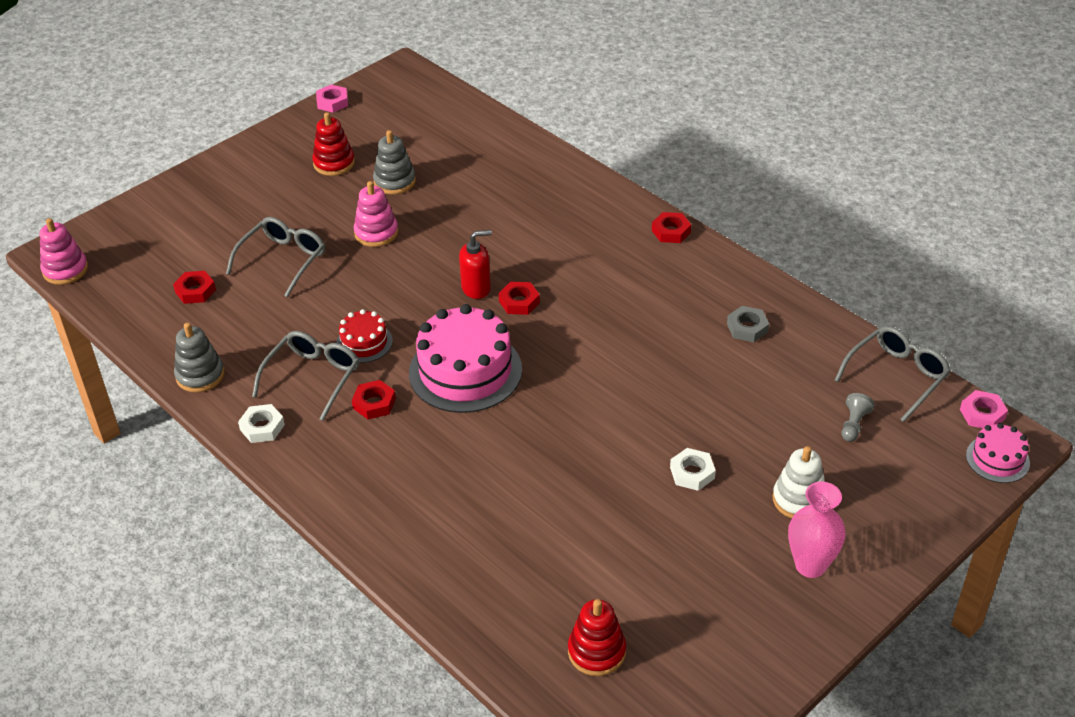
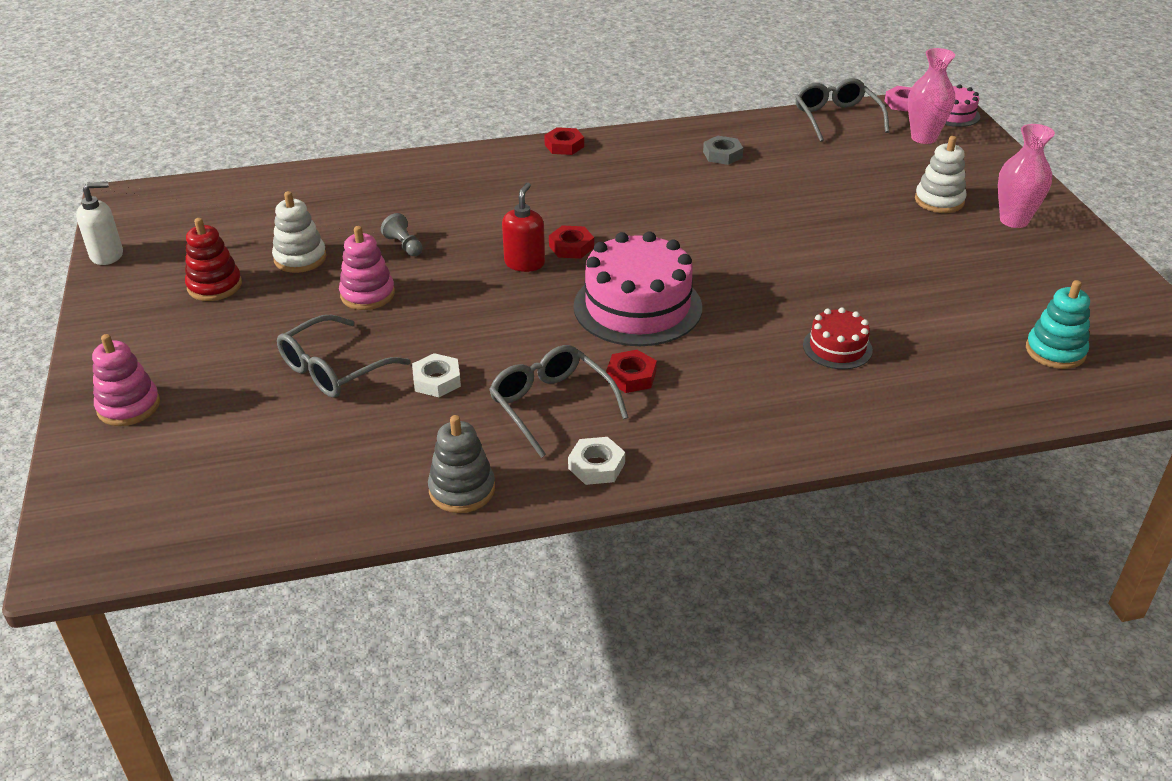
camera: 60 degrees left, 5 degrees down
pink stacking toy [40,218,88,285] -> pink stacking toy moved to [92,334,160,426]
red nut [173,271,216,304] -> none
grey glasses [226,217,325,297] -> grey glasses turned 105 degrees counterclockwise [277,315,411,398]
pink nut [316,85,348,112] -> white soap dispenser [76,182,123,265]
red cake [336,309,393,363] -> red cake moved to [803,307,873,369]
grey stacking toy [373,130,416,194] -> white stacking toy [272,191,327,273]
red stacking toy [568,599,626,676] -> turquoise stacking toy [1026,280,1090,369]
white nut [670,448,716,491] -> white nut moved to [412,353,461,397]
grey pawn [842,393,875,442] -> grey pawn moved to [381,213,423,256]
none -> pink vase [908,48,955,144]

